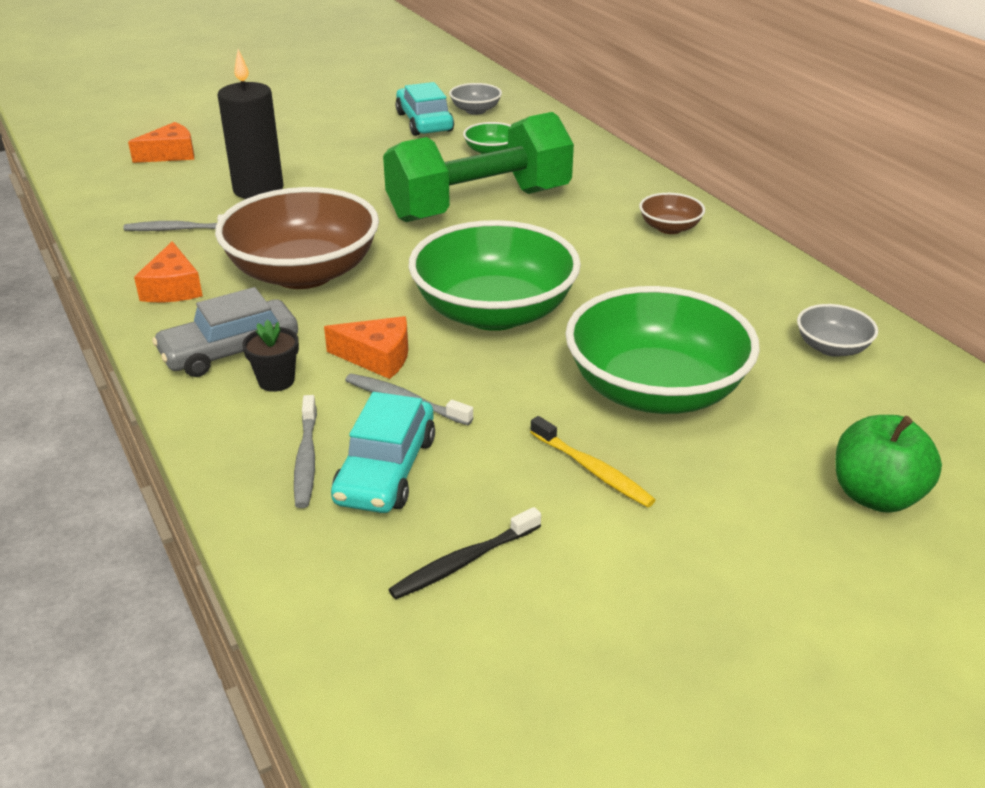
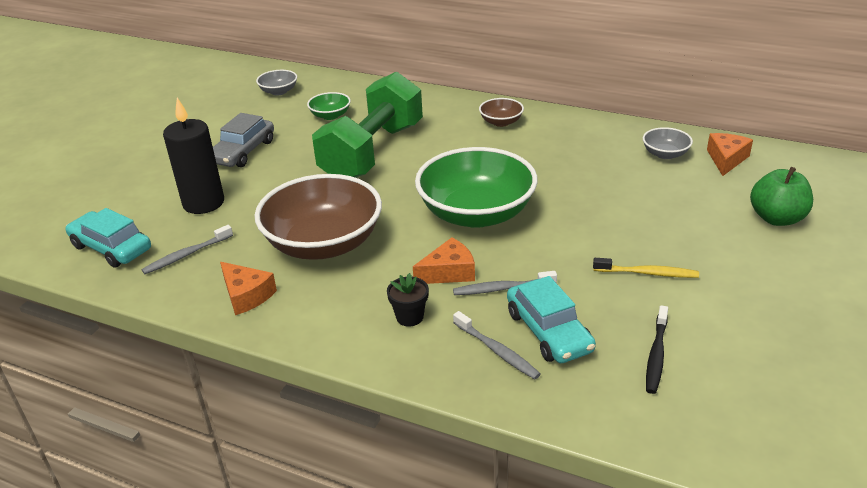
camera: 35 degrees left, 0 degrees up
orange cheese [128,122,194,163] -> orange cheese moved to [707,133,753,176]
grey car [152,287,298,377] -> grey car moved to [213,113,274,167]
turquoise car [396,82,454,136] -> turquoise car moved to [66,208,151,268]
green bowl [565,286,760,414] -> none

